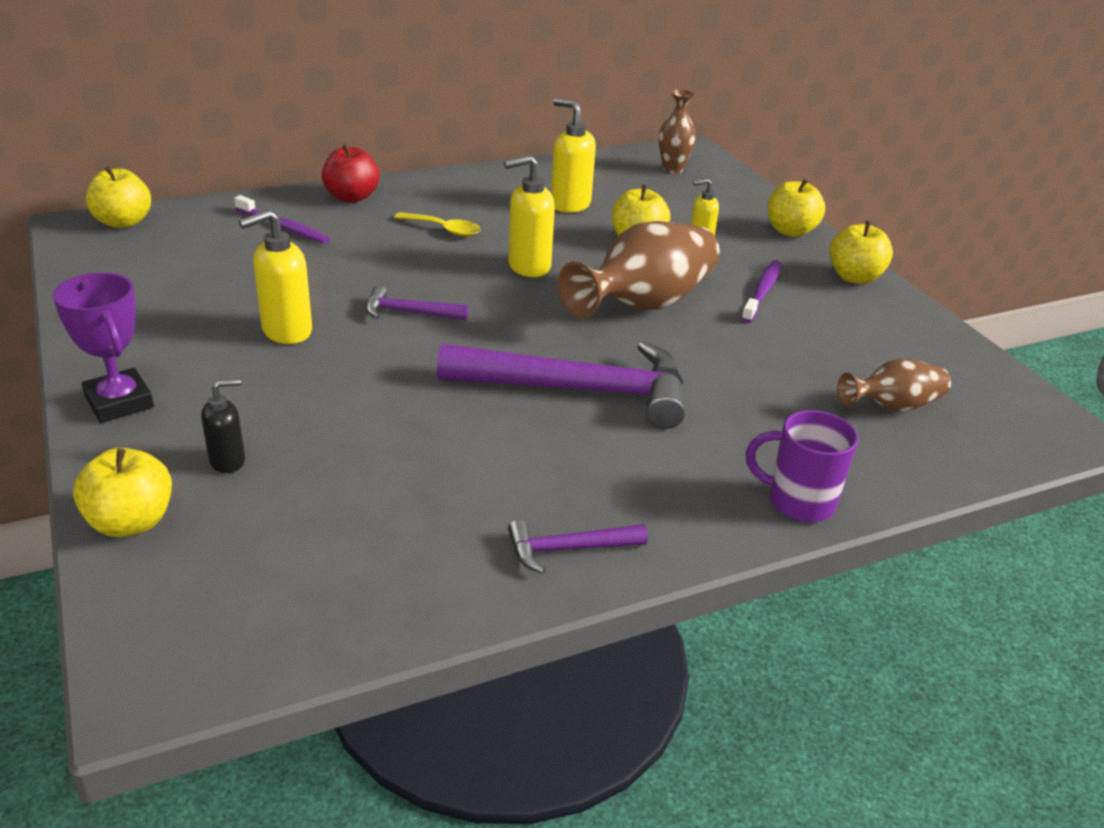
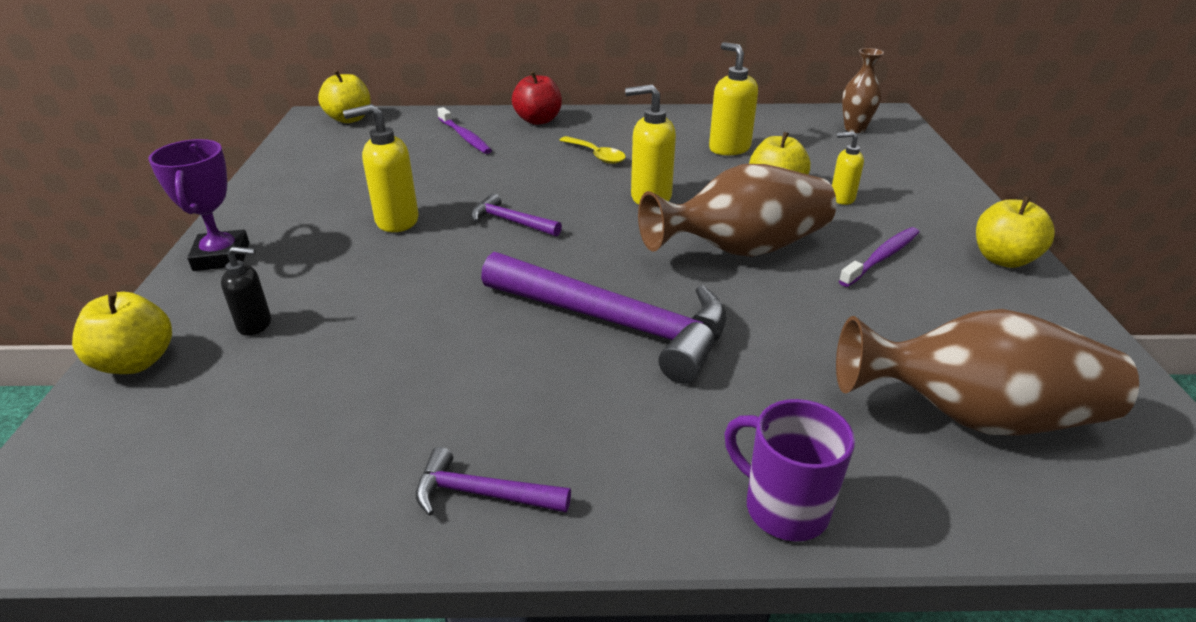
camera: 25 degrees right, 0 degrees up
yellow apple [768,178,825,237] -> none
brown vase [837,359,951,412] -> brown vase [836,309,1139,436], size x1.85

